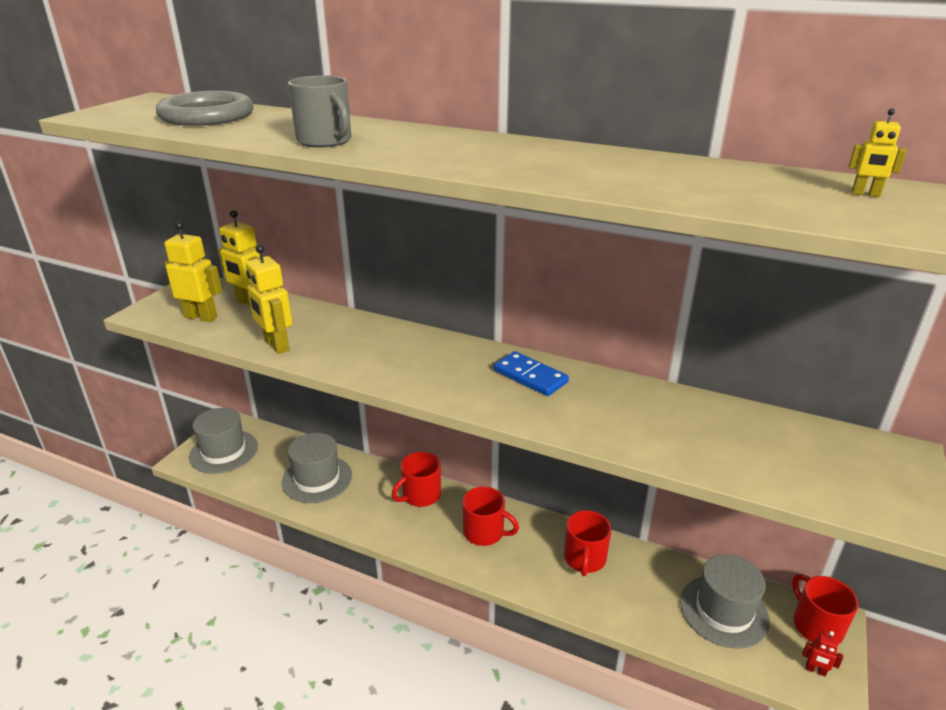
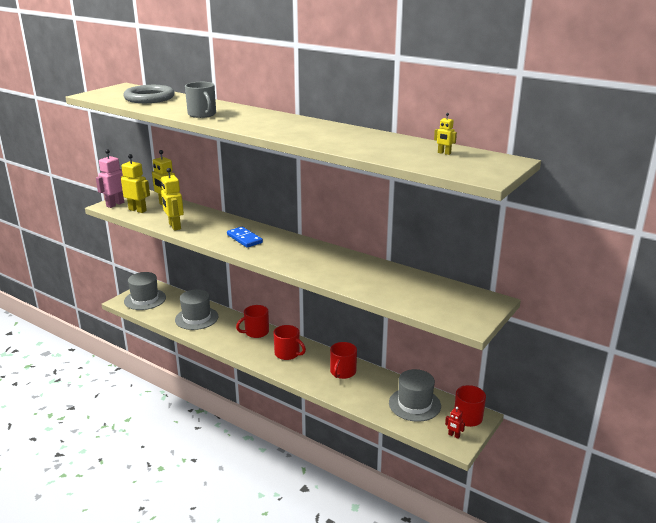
camera: 10 degrees right, 5 degrees down
blue domino [494,351,569,396] -> blue domino moved to [227,227,263,248]
none -> pink robot [96,149,124,208]

